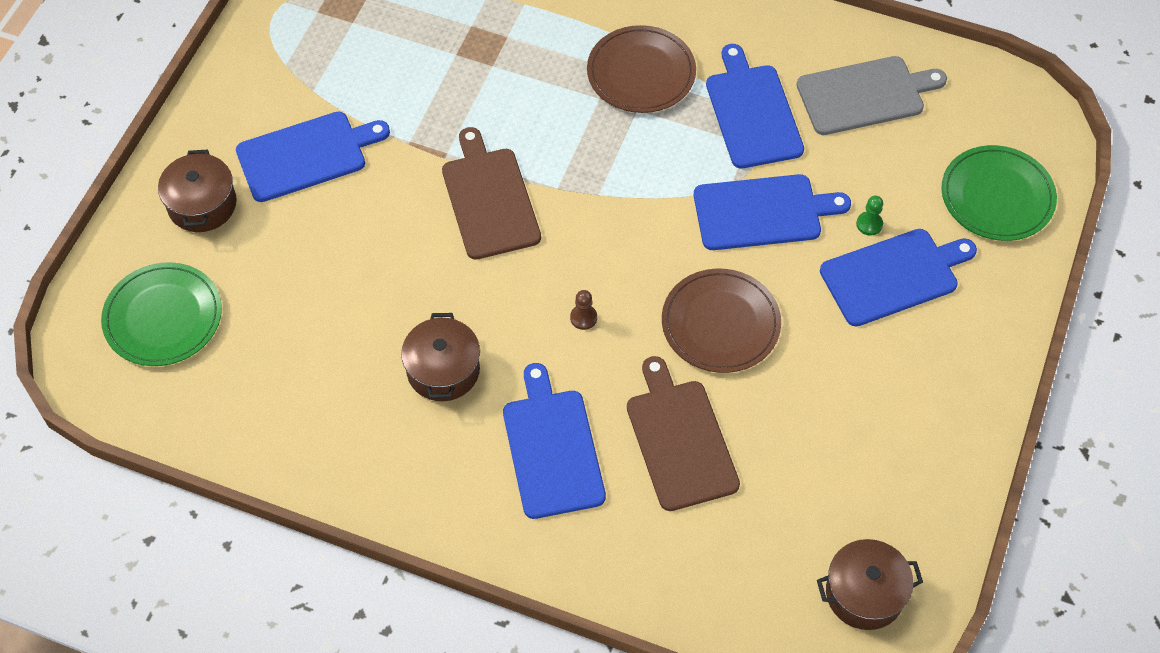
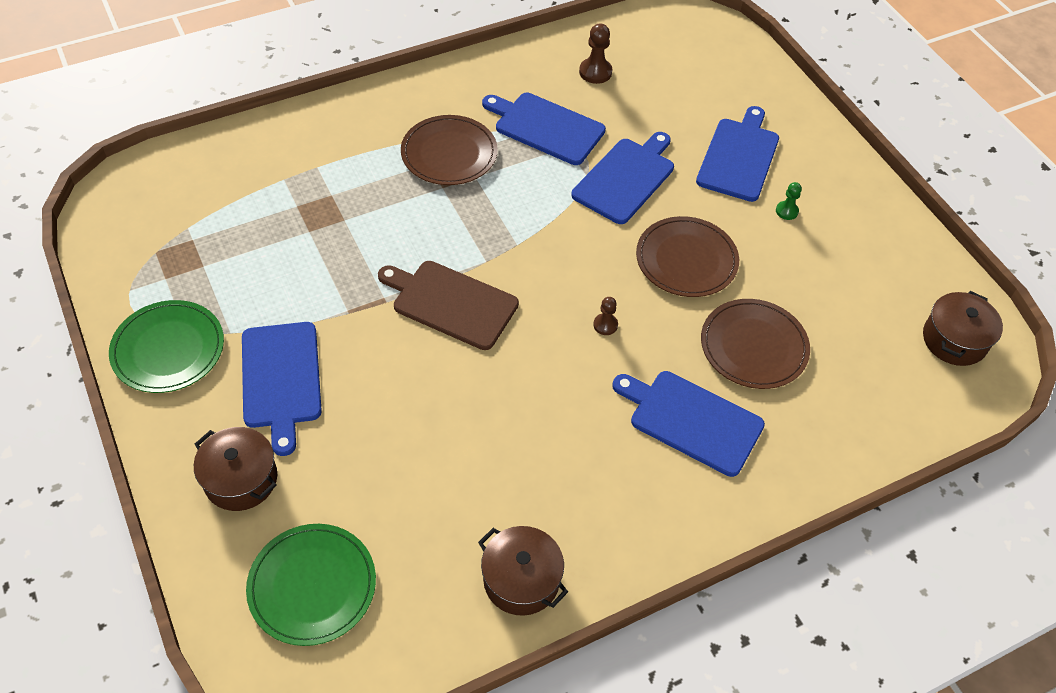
camera: 50 degrees left, 5 degrees down
blue cutting board [236,111,390,202] -> blue cutting board turned 150 degrees clockwise [242,322,322,456]
brown pot [401,313,480,401] -> brown pot moved to [478,526,568,616]
brown cutting board [627,356,740,511] -> brown plate [701,299,810,389]
grey cutting board [796,56,947,135] -> brown pawn [579,23,612,84]
green pawn [856,196,883,236] -> green pawn moved to [776,182,802,220]
green plate [941,145,1057,241] -> green plate moved to [109,300,224,393]

